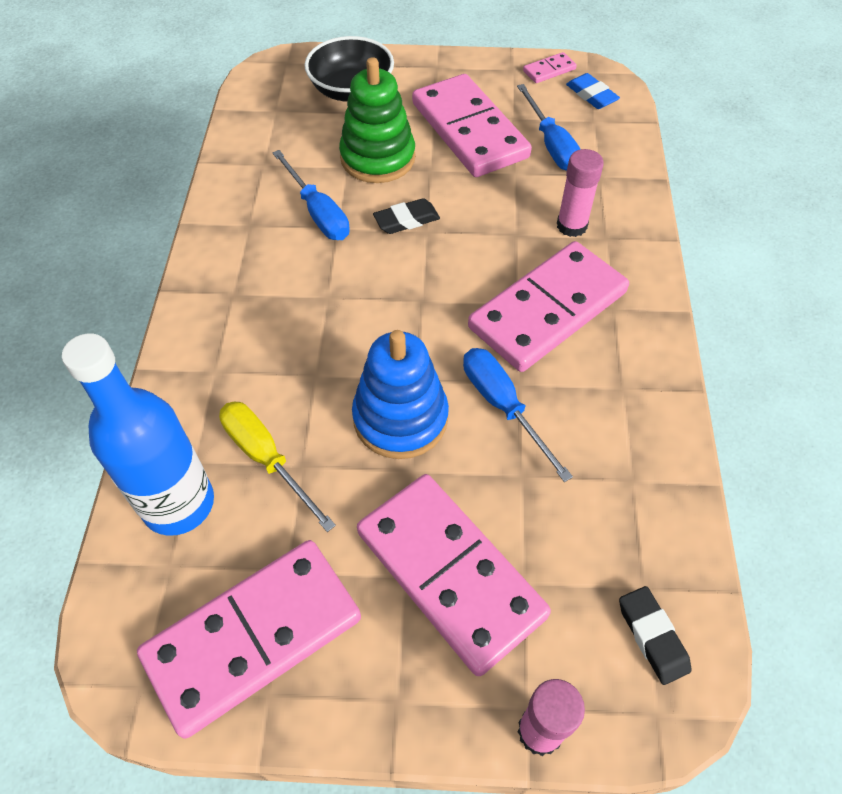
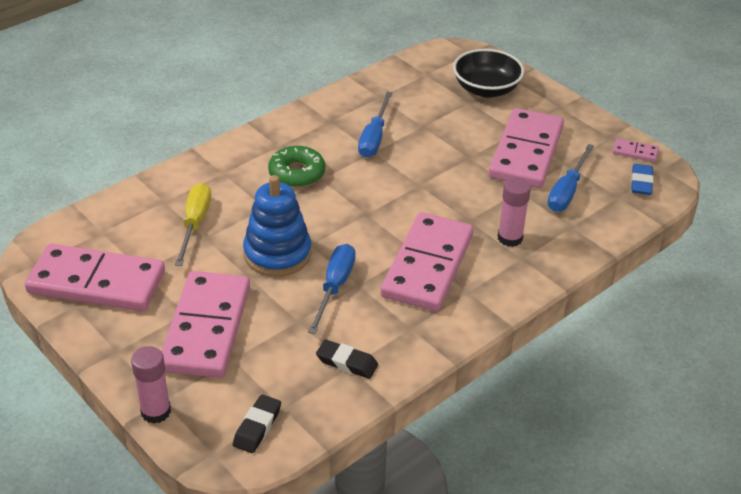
camera: 45 degrees right, 15 degrees down
blue bottle [62,333,214,536] -> none
green stacking toy [339,57,415,183] -> none
black eraser [373,198,440,234] -> black eraser moved to [316,339,378,379]
pink domino [468,241,629,372] -> pink domino turned 75 degrees counterclockwise [381,212,474,311]
none -> green donut [268,146,325,188]

